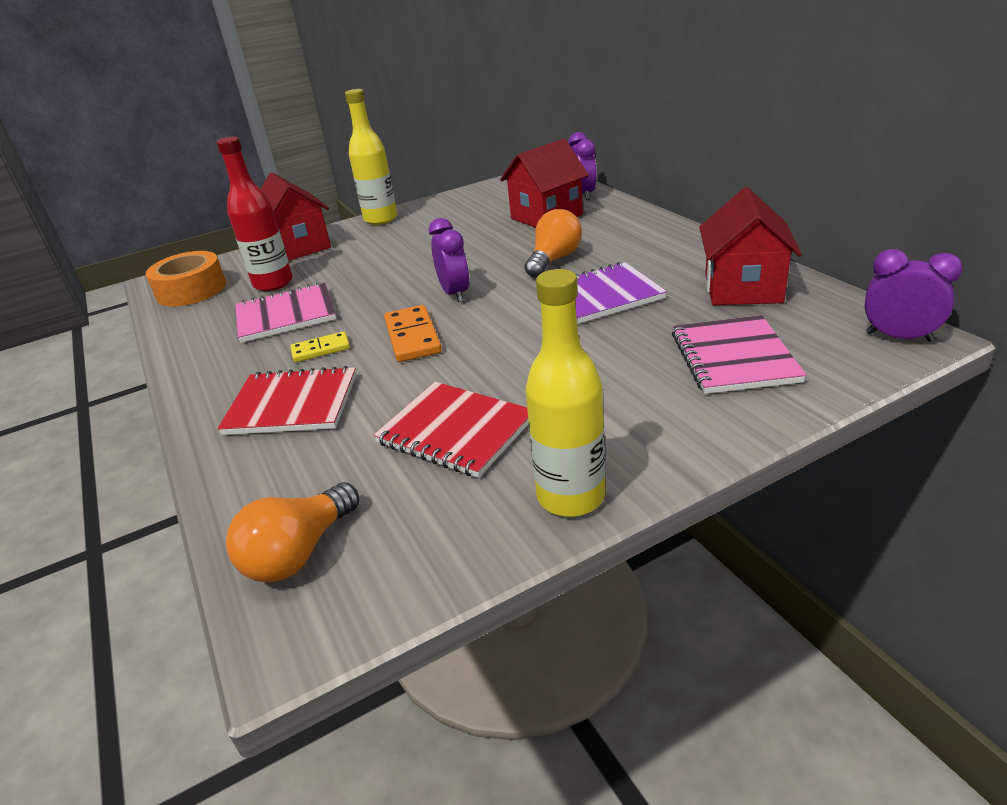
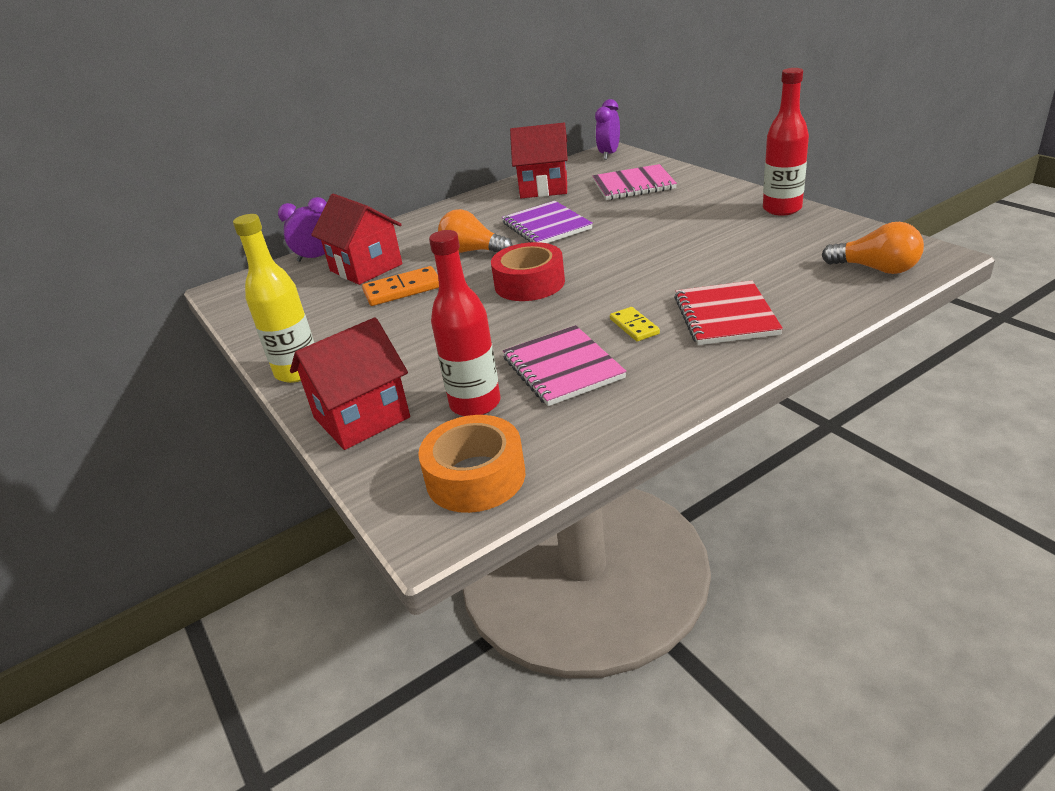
camera: 95 degrees left, 0 degrees up
red notebook [374,382,529,478] -> none
orange domino [384,305,442,362] -> orange domino moved to [362,266,439,306]
purple clock [429,218,469,302] -> red tape [491,242,565,301]
yellow bottle [525,269,605,516] -> red bottle [763,68,809,216]

